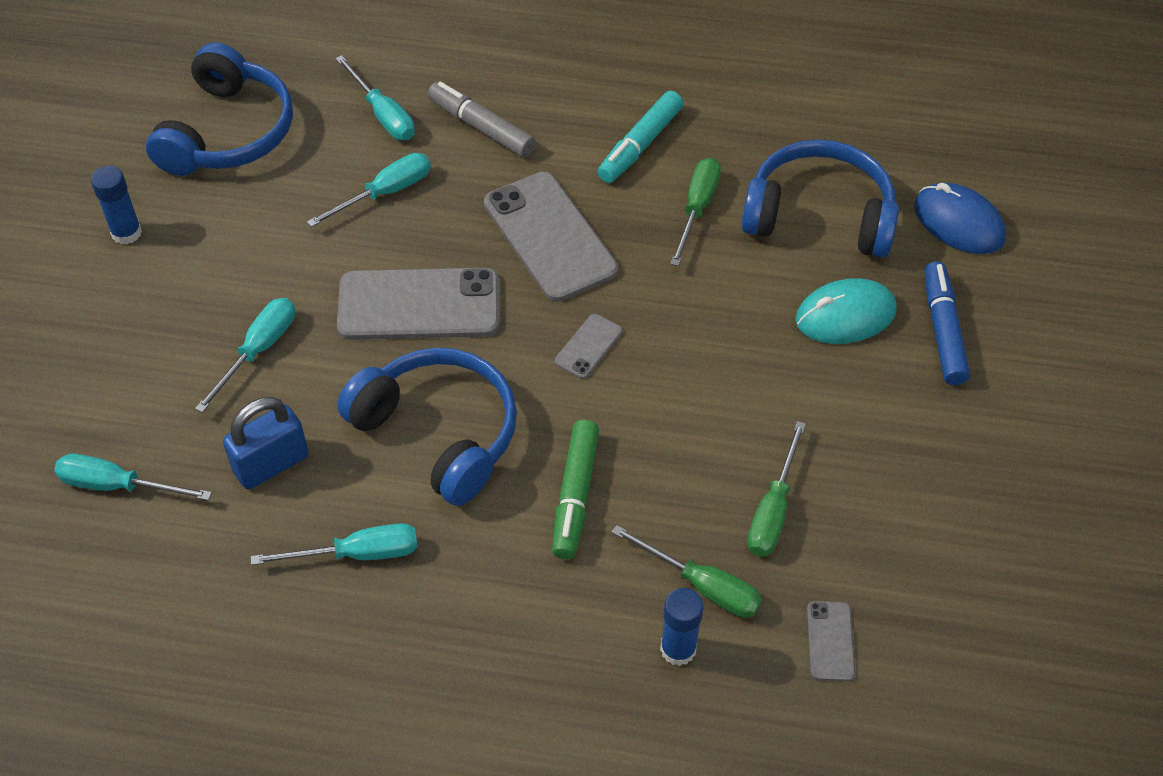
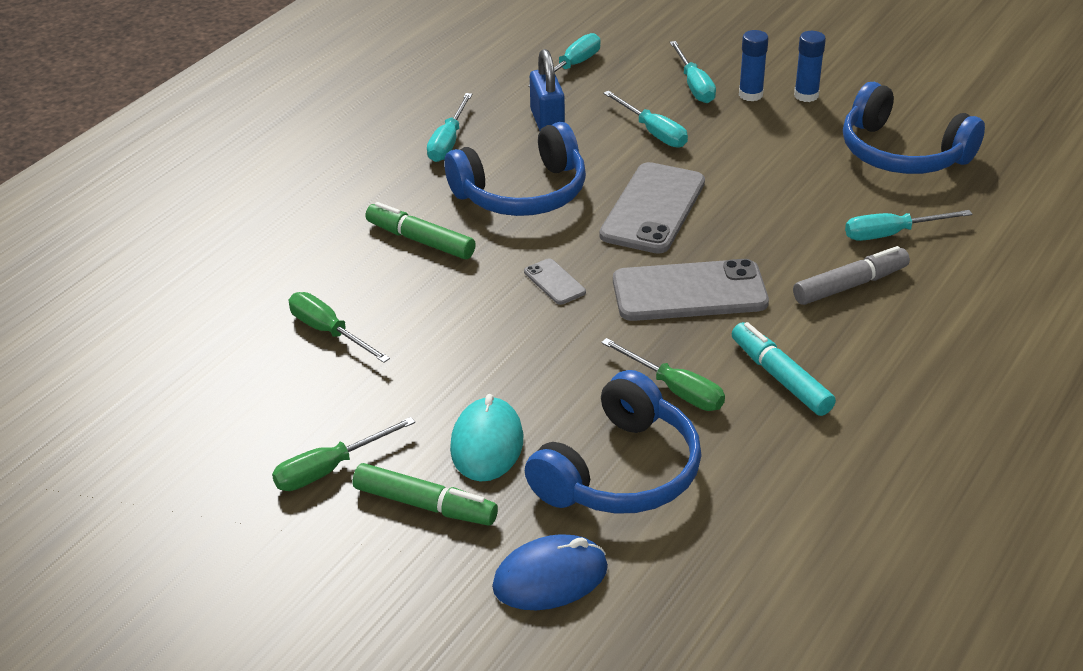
camera: 115 degrees right, 15 degrees down
turquoise screwdriver [307,153,431,227] -> turquoise screwdriver moved to [670,41,716,103]
green screwdriver [612,525,762,618] -> green screwdriver moved to [272,417,415,491]
blue glue stick [660,588,704,666] -> blue glue stick moved to [739,30,769,101]
grey phone [807,601,855,681] -> none
blue marker [925,261,970,385] -> green marker [353,463,498,526]

